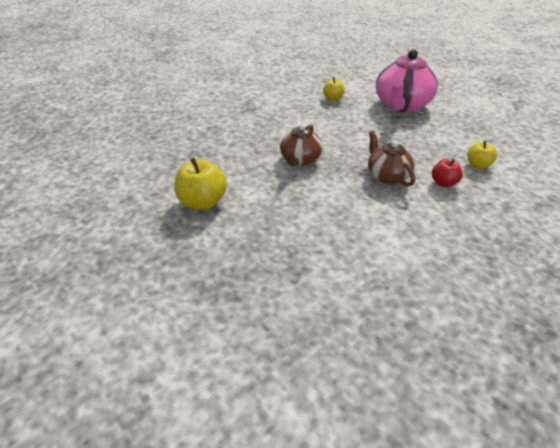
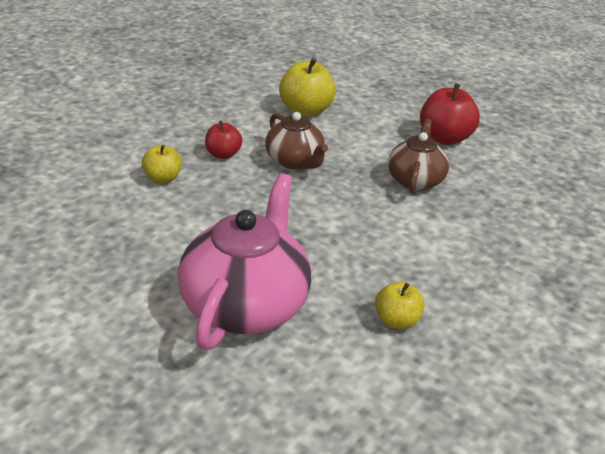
camera: 170 degrees right, 5 degrees down
yellow apple [175,158,227,210] -> yellow apple moved to [279,58,336,117]
none -> red apple [420,83,480,145]

